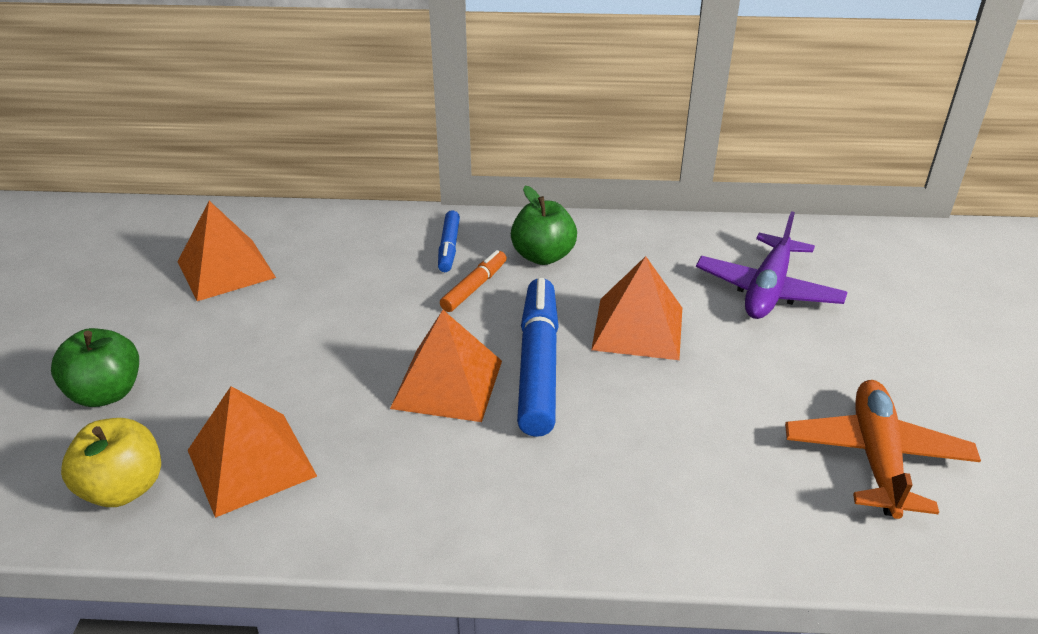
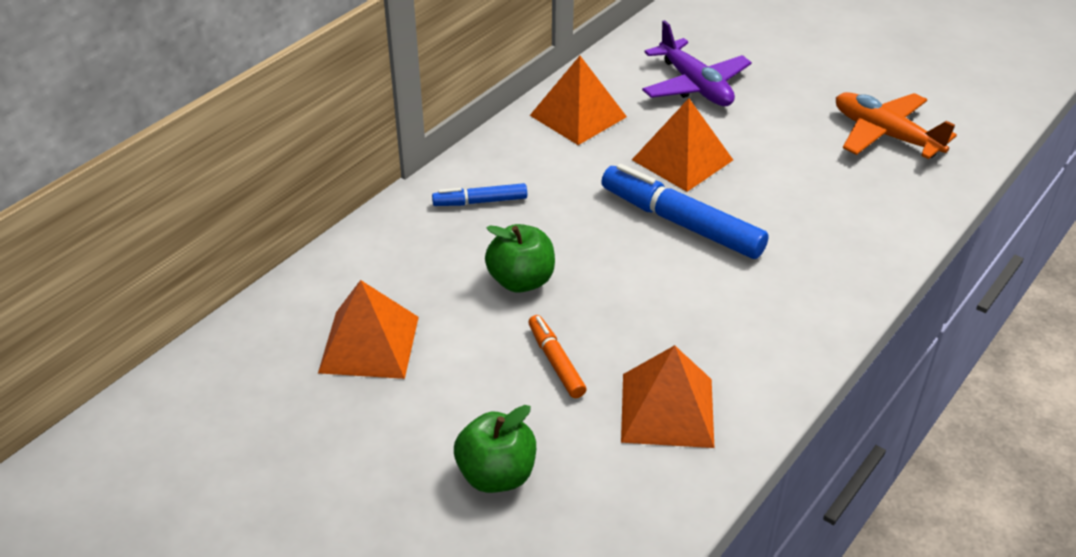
camera: 55 degrees left, 5 degrees up
yellow apple [61,418,161,507] -> none
orange pyramid [390,310,502,422] -> orange pyramid moved to [530,56,627,145]
blue marker [438,210,460,272] -> blue marker turned 135 degrees clockwise [432,183,527,206]
orange marker [440,250,507,312] -> orange marker moved to [528,315,587,398]
green apple [511,186,577,265] -> green apple moved to [485,224,555,293]

